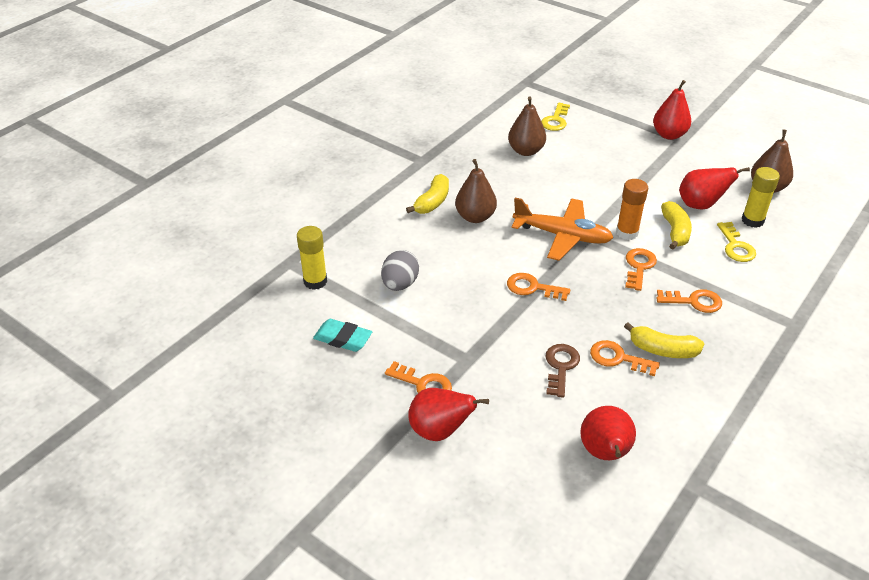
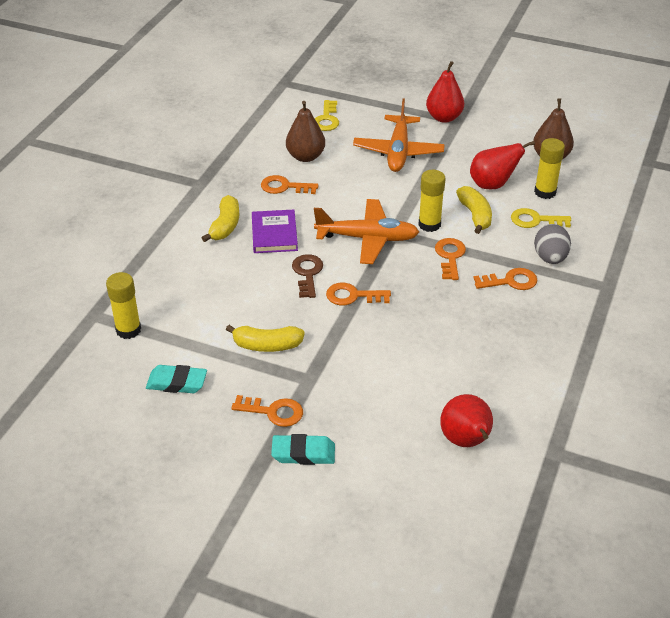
camera: 15 degrees left, 0 degrees up
grey egg [381,250,419,291] -> grey egg moved to [534,224,571,264]
red pear [408,388,489,441] -> turquoise eraser [271,434,335,465]
brown pear [455,159,497,223] -> purple book [252,210,298,253]
brown key [546,344,580,398] -> brown key moved to [292,254,323,298]
orange key [590,340,660,376] -> orange key moved to [261,175,318,194]
orange glue stick [616,179,648,240] -> yellow glue stick [419,170,445,232]
yellow banana [624,322,704,358] -> yellow banana moved to [226,325,305,352]
yellow key [717,222,756,262] -> yellow key turned 120 degrees clockwise [511,208,571,228]
none -> orange plane [353,98,445,172]

